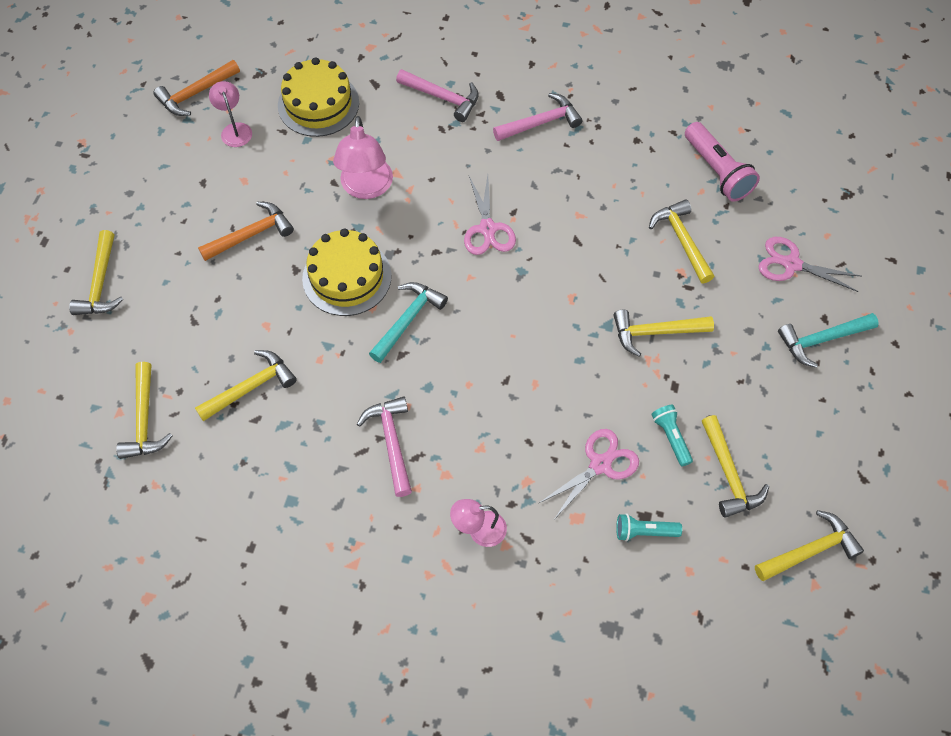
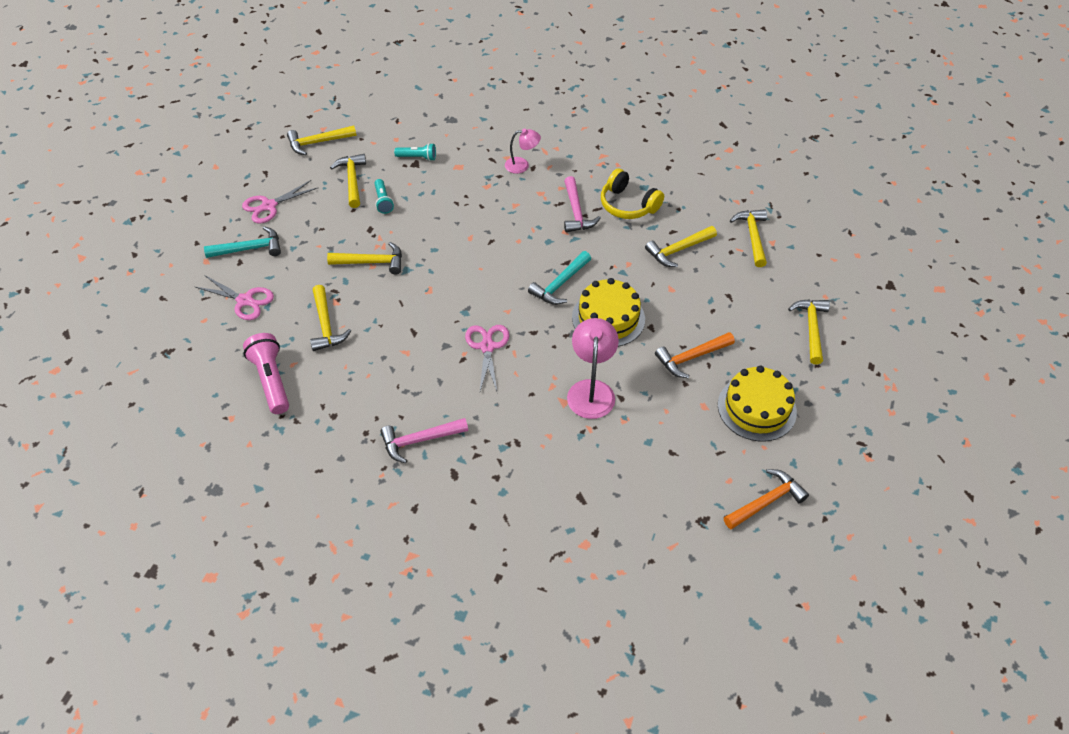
camera: 175 degrees left, 10 degrees down
pink lamp [209,81,252,147] -> none
yellow cake [278,57,359,137] -> yellow cake moved to [718,365,797,442]
pink hammer [396,69,479,122] -> none
pink scissors [539,429,639,518] -> pink scissors moved to [242,180,317,224]
none -> yellow headphones [601,168,664,219]

